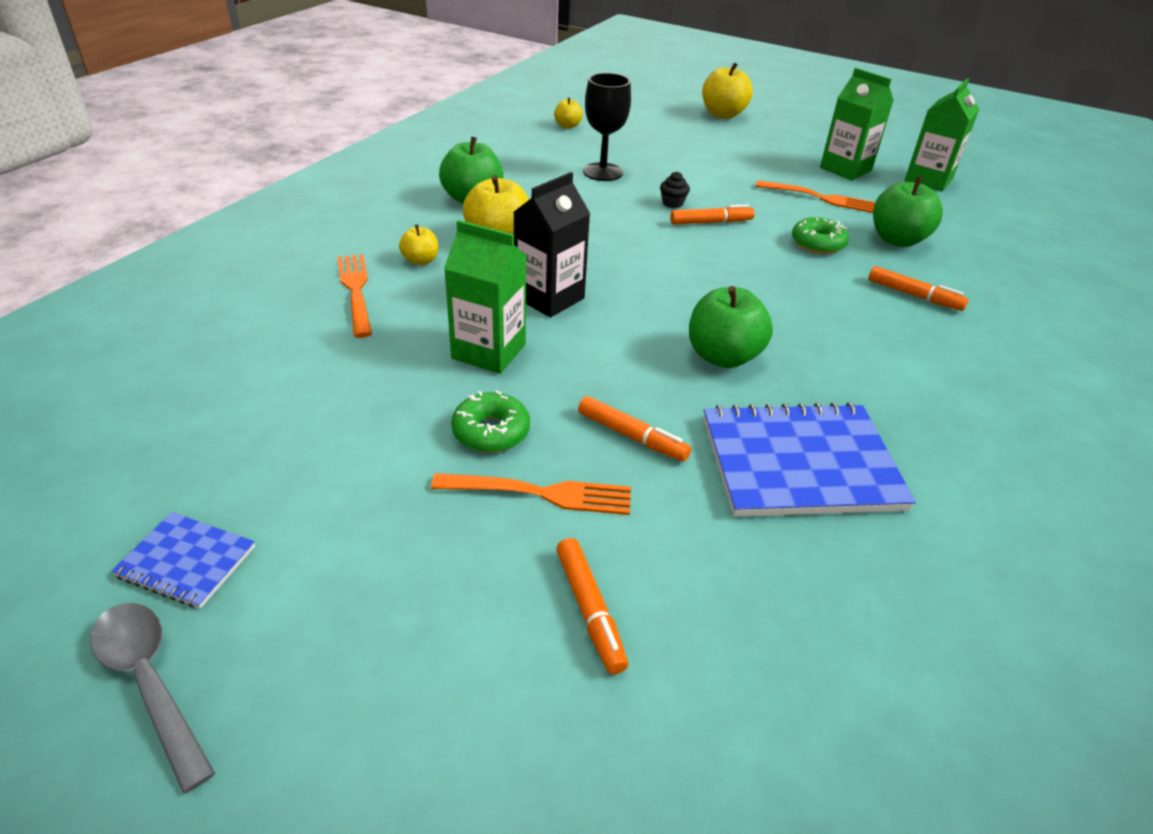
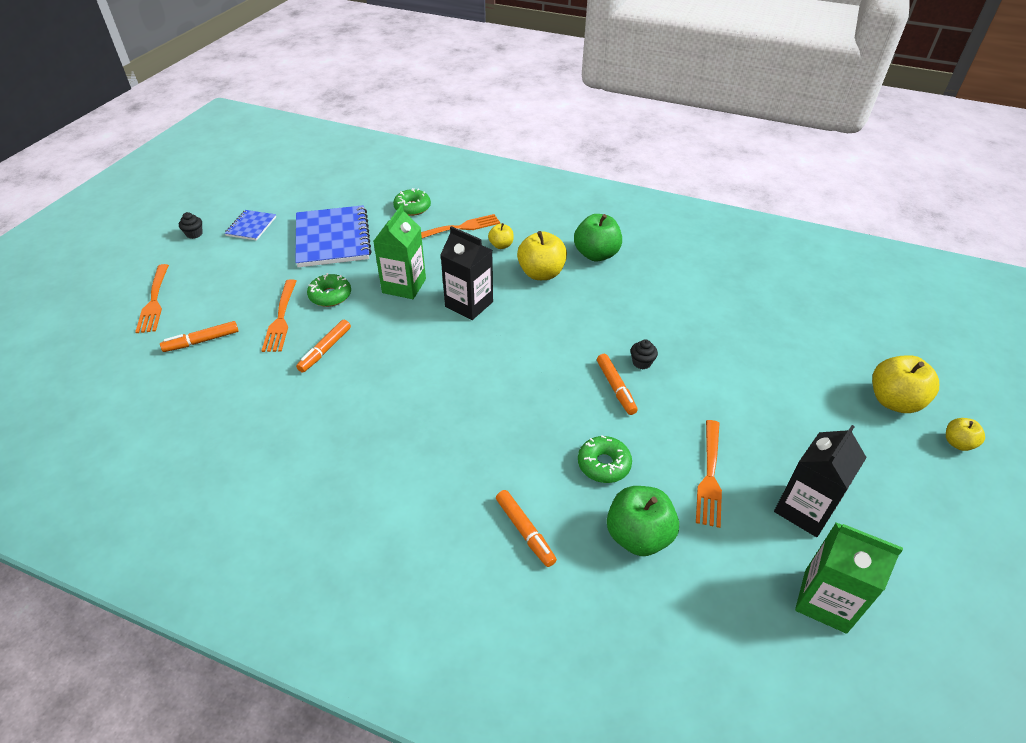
camera: 85 degrees right, 5 degrees up
grey spoon [90,603,215,794] -> black cupcake [179,212,203,239]
yellow apple [554,97,583,128] -> yellow apple moved to [946,418,985,451]
black goblet [583,73,631,181] -> none
green apple [689,286,773,368] -> none
blue notebook [703,402,916,517] -> blue notebook moved to [295,205,372,267]
green carton [820,68,894,180] -> black carton [774,425,867,537]
orange marker [868,266,969,311] -> orange marker turned 60 degrees counterclockwise [496,490,557,567]
none -> orange fork [135,264,169,333]
none -> green donut [393,188,431,216]

